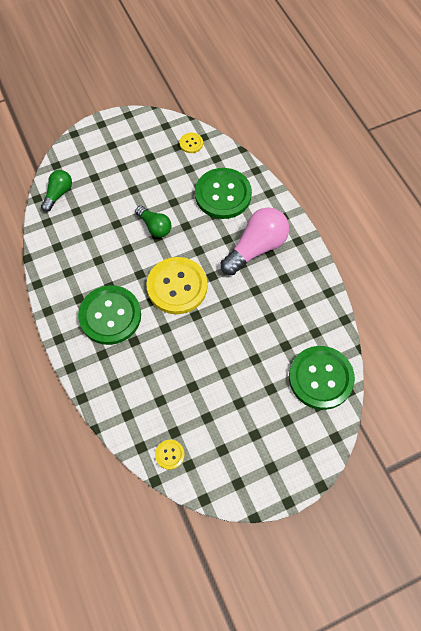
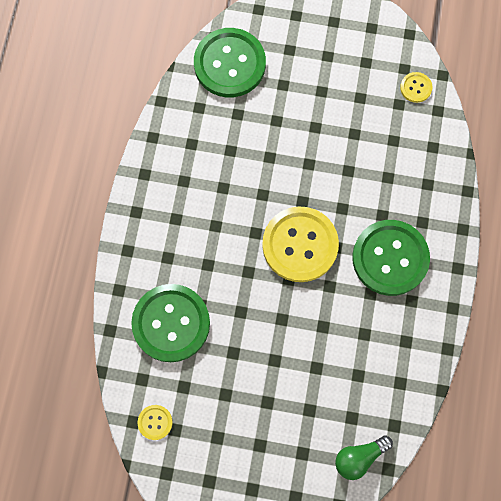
camera: 145 degrees left, 10 degrees up
green light bulb [135,206,171,237] -> none
pink light bulb [221,207,289,275] -> none

